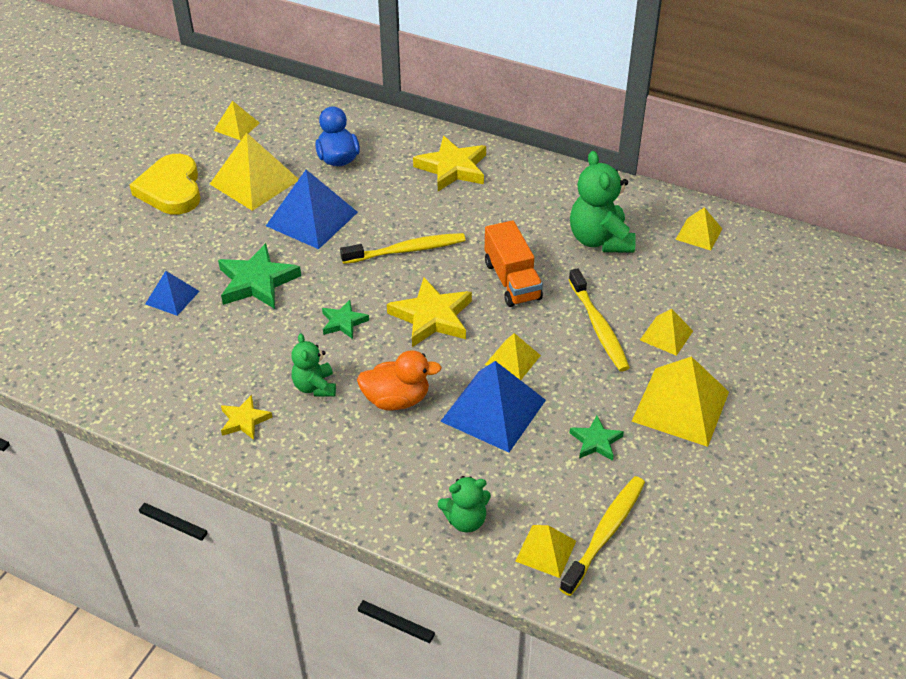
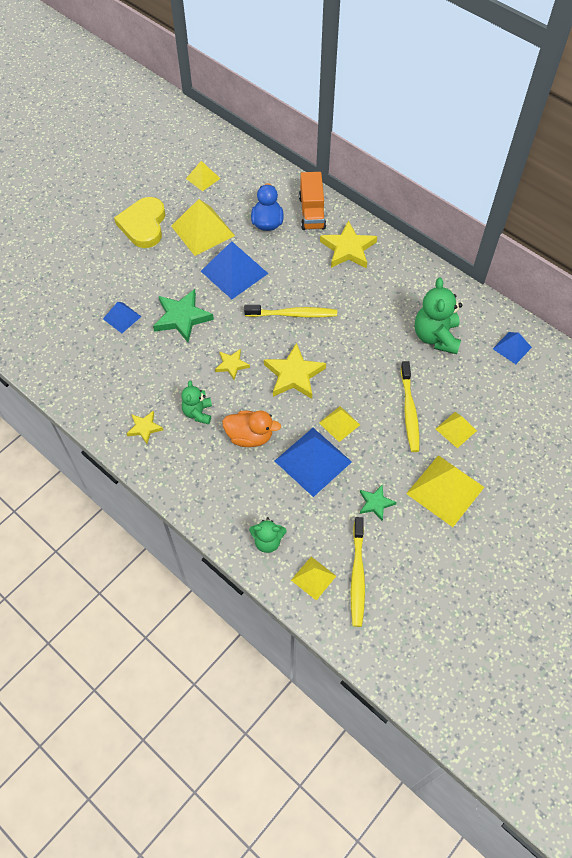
camera: 15 degrees right, 15 degrees up
green star [322,300,369,339] -> yellow star [215,349,250,380]
orange truck [485,220,543,307] -> orange truck moved to [299,172,326,230]
yellow toothbrush [560,476,645,596] -> yellow toothbrush turned 135 degrees clockwise [351,517,365,627]
yellow pyramid [675,207,722,251] -> blue pyramid [493,332,532,364]

